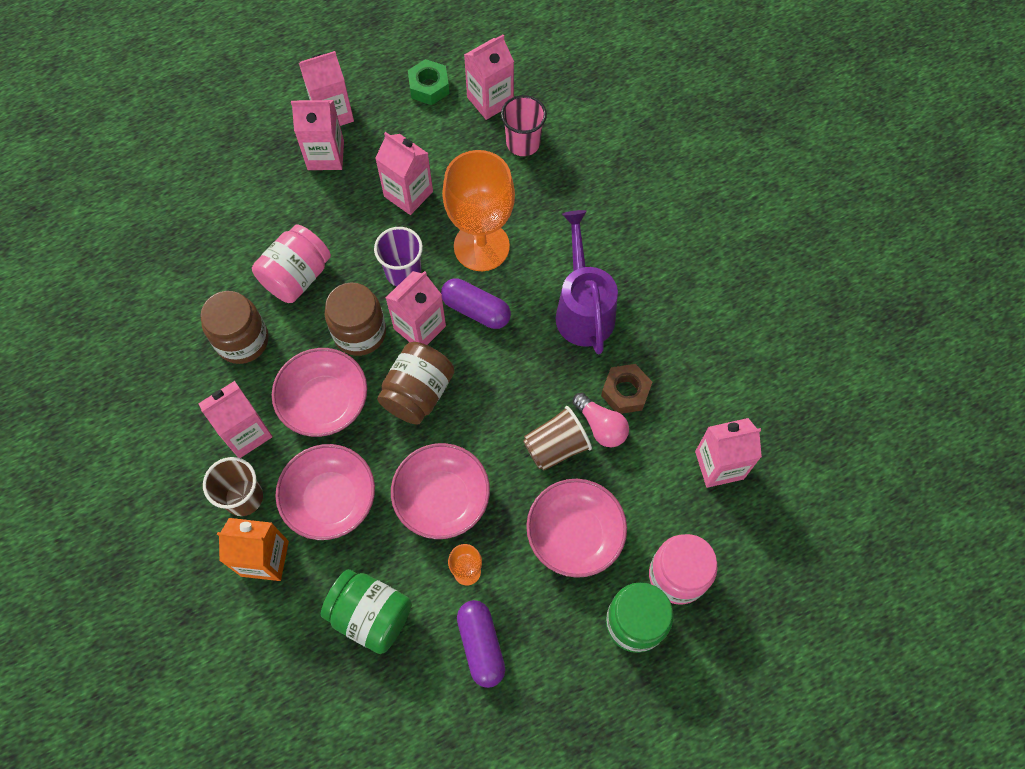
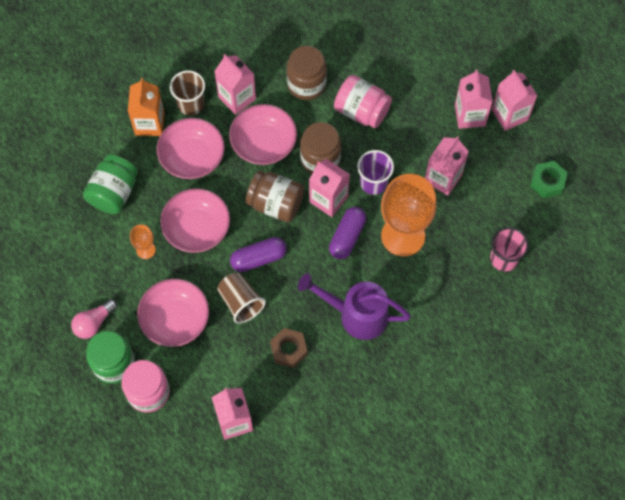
camera: 85 degrees right, 0 degrees up
purple capsule [457,600,505,688] -> purple capsule moved to [230,237,287,272]
pink carton [464,35,514,120] -> none
purple watering can [556,210,618,354] -> purple watering can turned 150 degrees counterclockwise [298,273,411,340]
pink light bulb [572,393,629,447] -> pink light bulb moved to [71,299,117,339]

